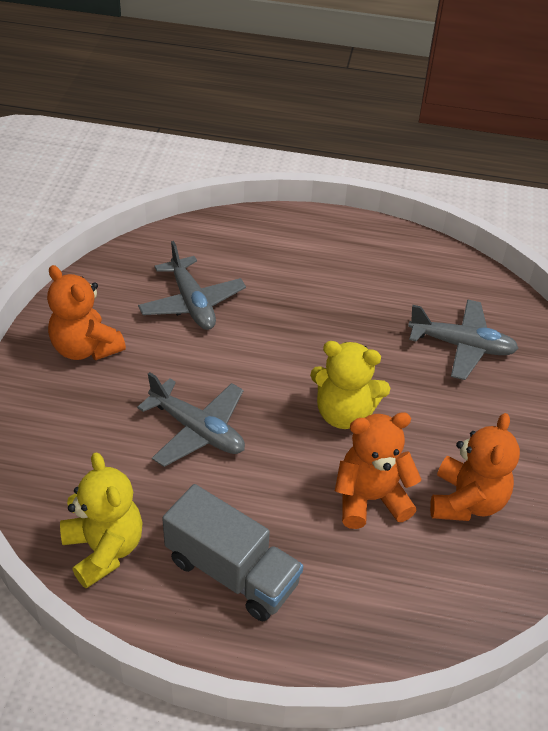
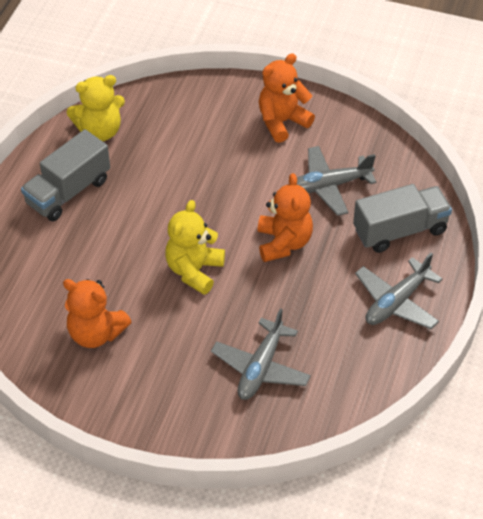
camera: 100 degrees right, 5 degrees up
grey plane [137,372,245,467] -> grey plane moved to [355,253,442,329]
orange teddy bear [335,412,422,529] -> orange teddy bear moved to [258,173,313,262]
none -> grey truck [353,184,452,253]

